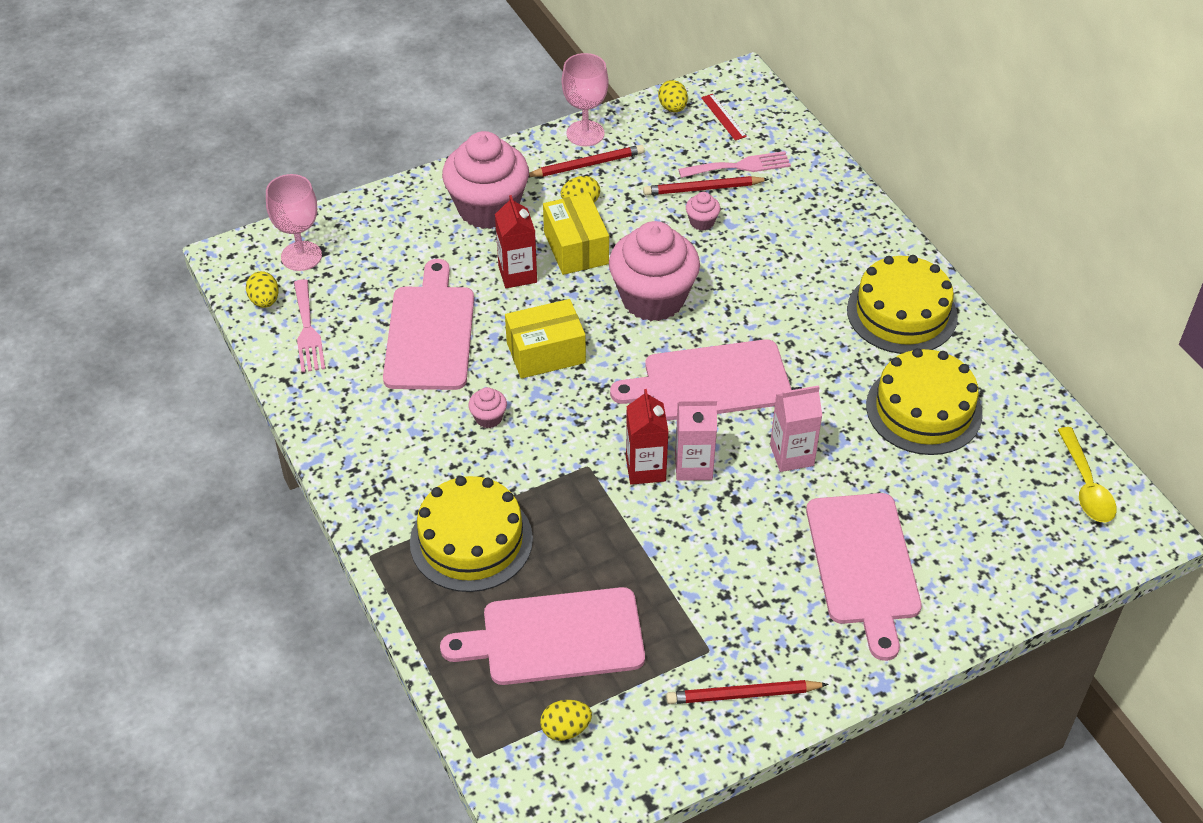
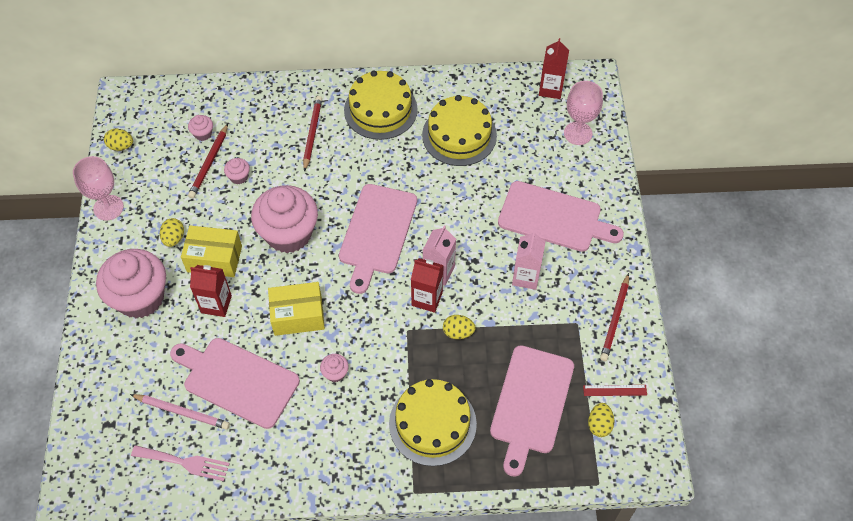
camera: 65 degrees left, 10 degrees up
yellow egg [246,271,279,308] -> yellow egg moved to [443,315,476,339]
pink goblet [266,174,322,271] -> pink goblet moved to [564,81,603,145]
yellow box [505,299,586,379] -> yellow box turned 75 degrees clockwise [268,282,325,336]
red pencil [529,145,644,177] -> red pencil moved to [303,96,322,172]
pink fork [678,151,791,178] -> pink cupcake [188,115,213,141]
red ruler [701,94,747,141] -> red ruler moved to [583,385,647,396]
pink carton [770,385,822,472] -> pink carton moved to [512,230,546,290]
yellow spoon [1058,427,1117,523] -> red carton [539,38,569,99]
none -> pink pencil [130,394,230,430]

